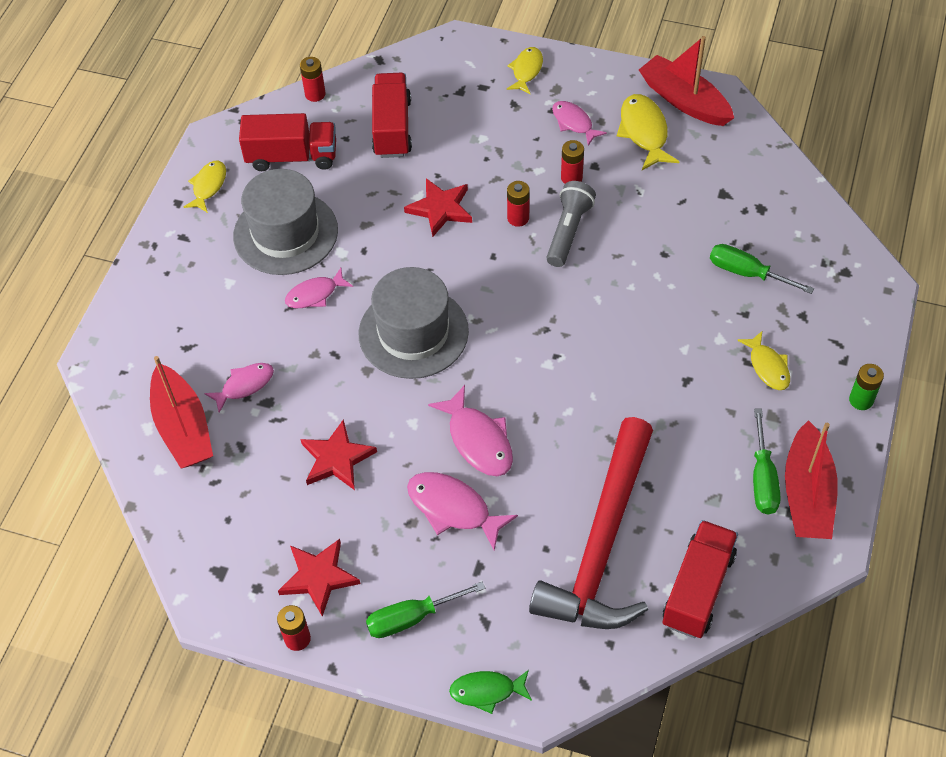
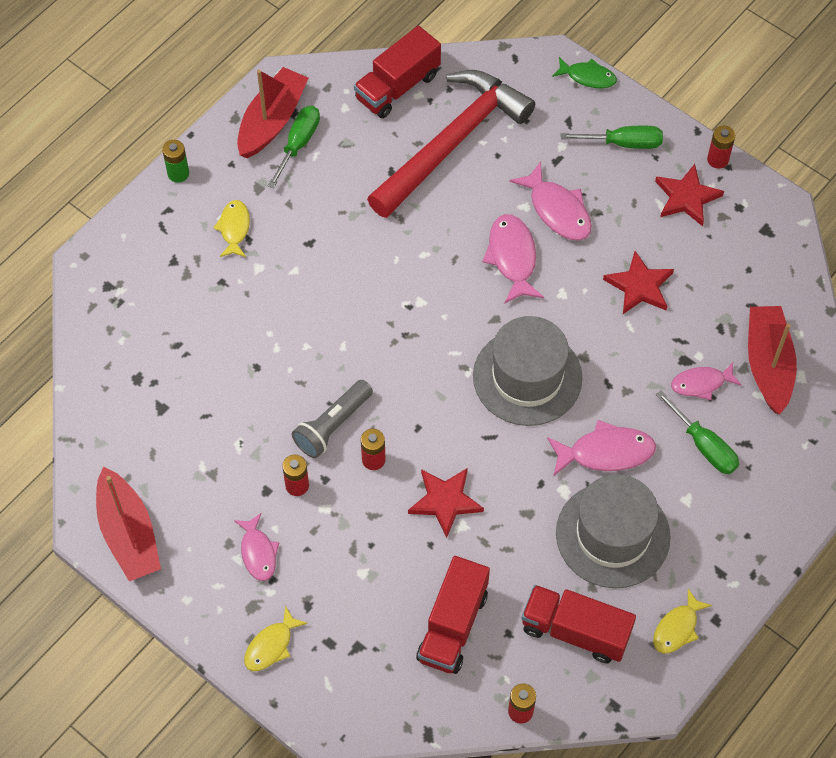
camera: 160 degrees left, 5 degrees up
pink fish [285,268,353,308] -> pink fish [547,420,656,476], size x1.51
yellow fish [617,94,679,170] -> none
green screwdriver [710,244,814,294] -> green screwdriver moved to [656,390,739,474]

